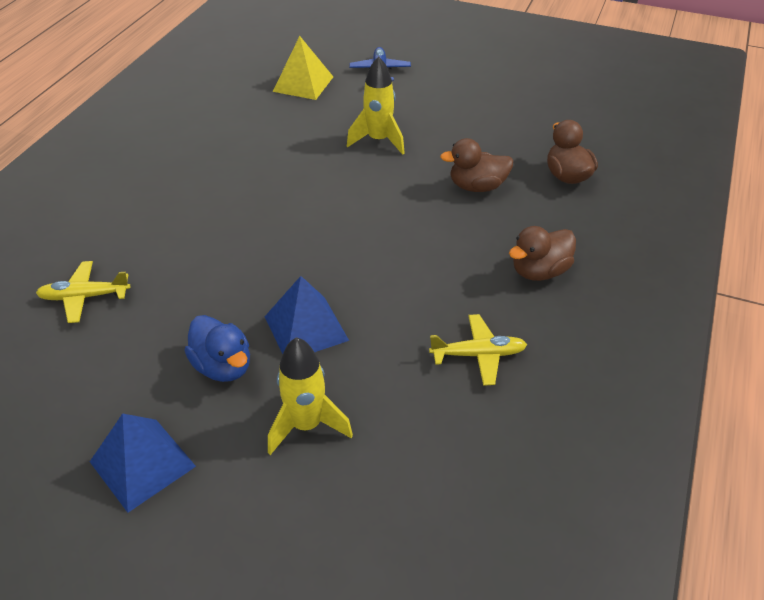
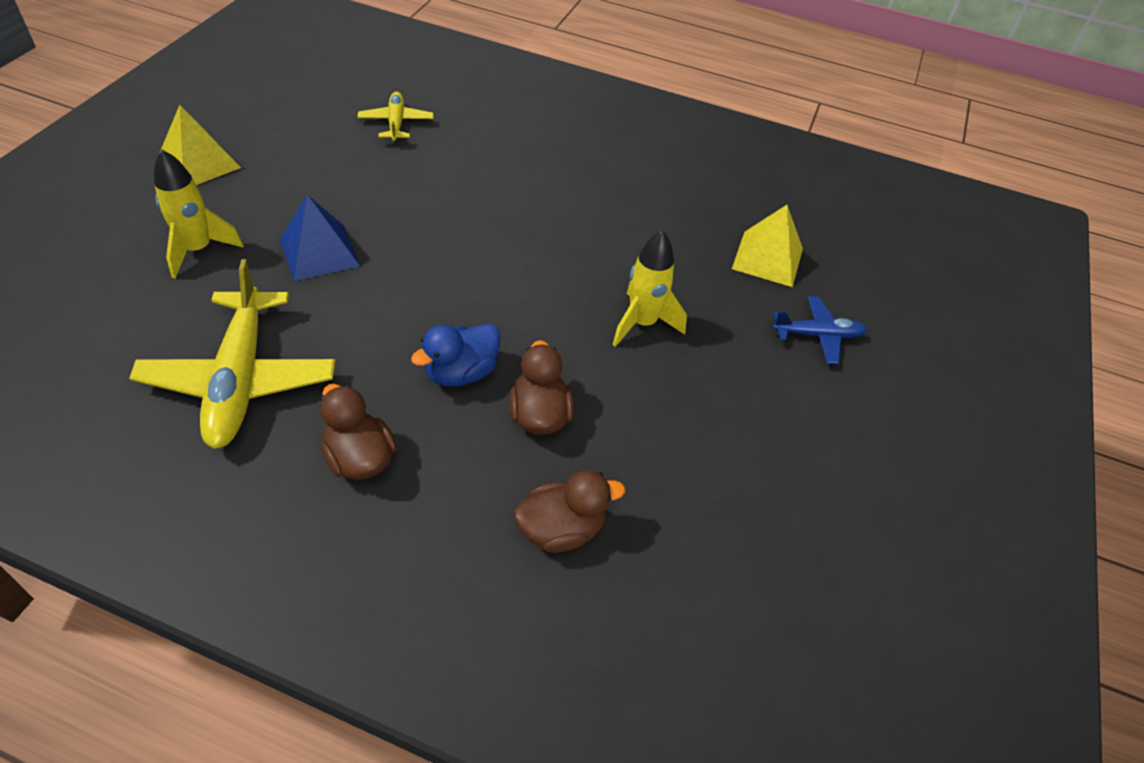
camera: 85 degrees right, 5 degrees up
blue pyramid [90,413,196,513] -> yellow pyramid [160,105,241,185]
blue duck [185,315,250,382] -> blue duck moved to [411,324,501,387]
yellow plane [429,314,527,386] -> yellow plane [129,259,335,449], size x1.89

